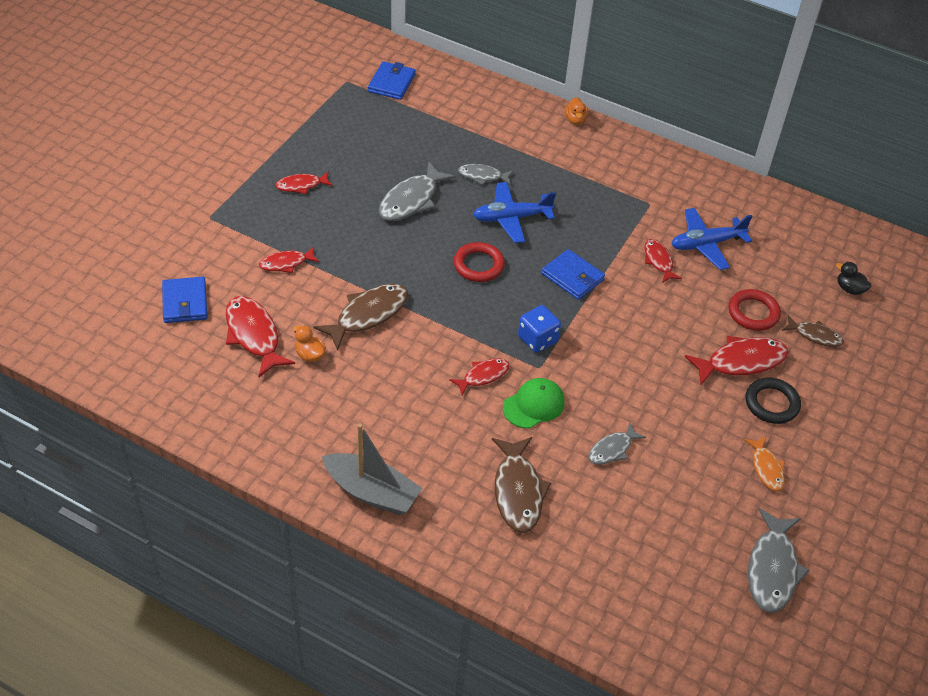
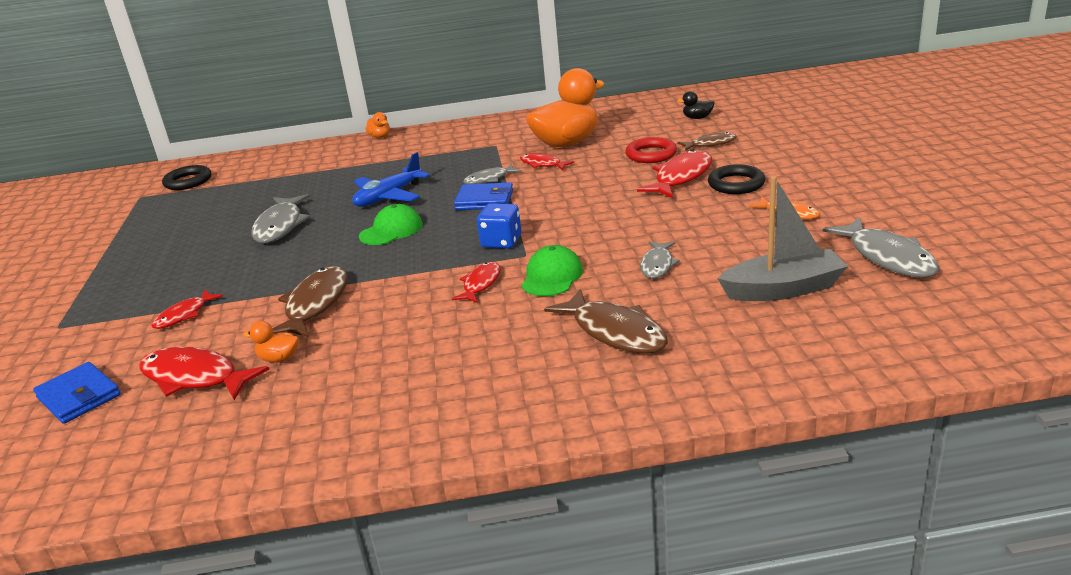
camera: 30 degrees left, 20 degrees down
red fish [275,171,333,194] -> none
grey boat [322,423,422,515] -> grey boat moved to [717,176,848,301]
blue wallet [368,61,416,100] -> black ring [162,165,211,190]
red ring [454,242,505,282] -> green cap [359,204,423,245]
grey fish [458,164,513,185] -> grey fish moved to [463,164,522,184]
blue plane [672,208,752,270] -> orange duck [526,68,605,147]

